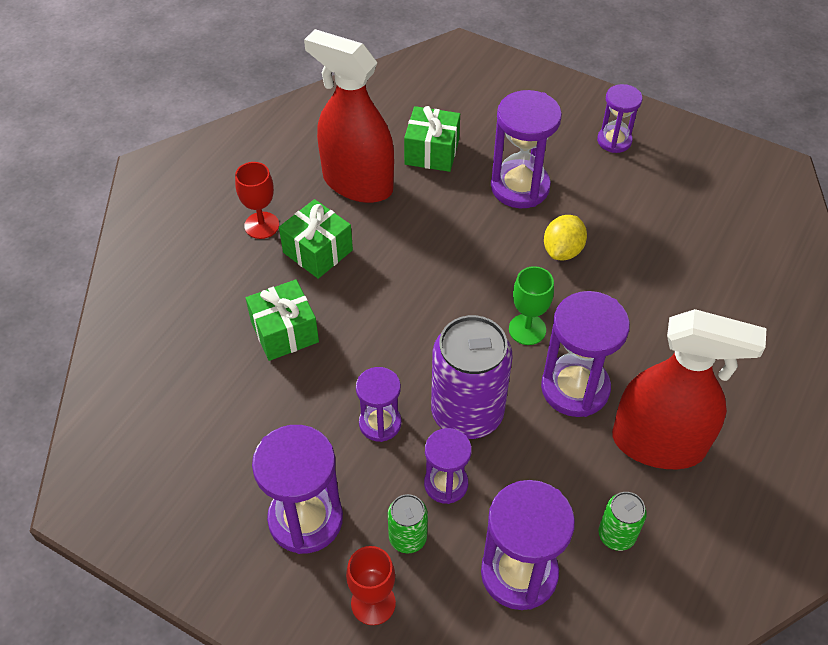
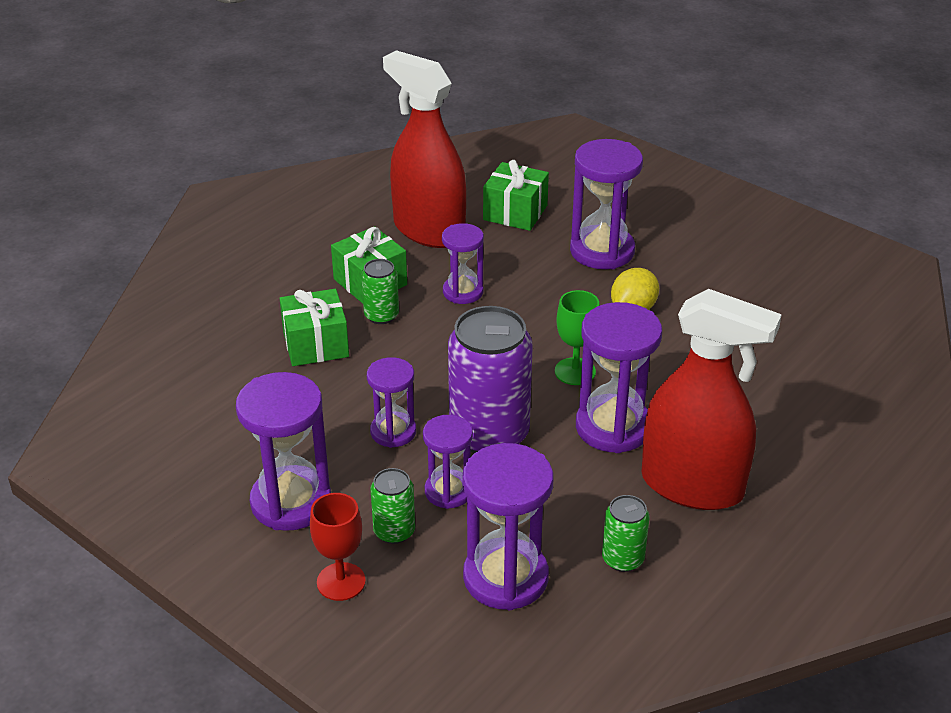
camera: 10 degrees right, 15 degrees down
red goblet [235,162,279,239] -> none
purple hourglass [597,84,642,153] -> purple hourglass moved to [442,223,484,304]
none -> green can [361,259,399,324]

